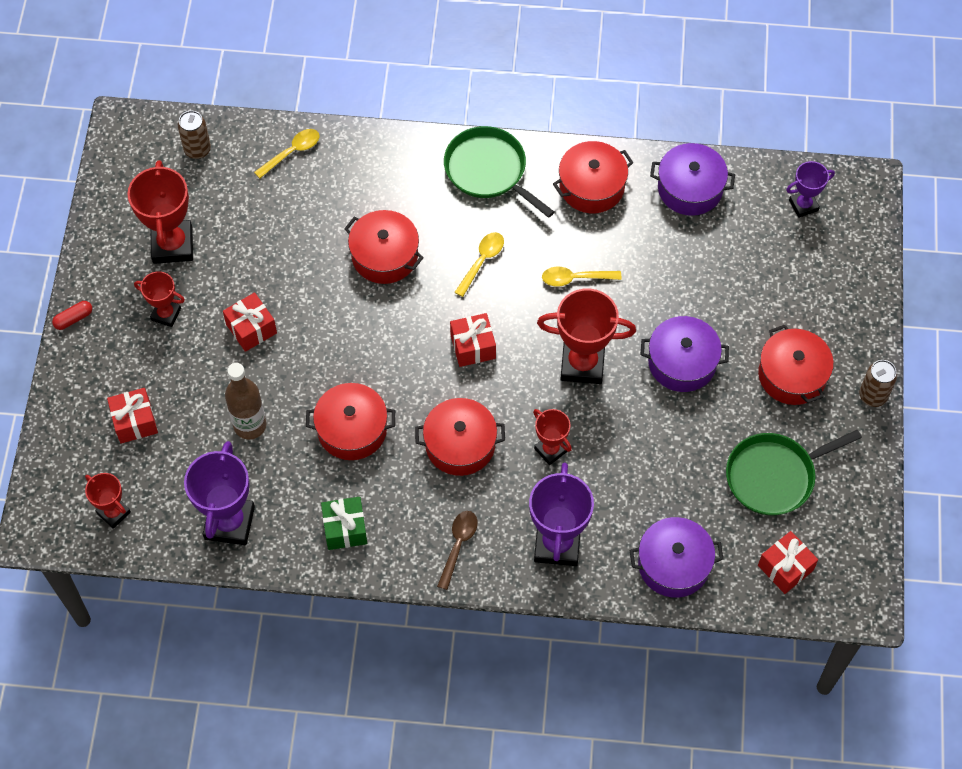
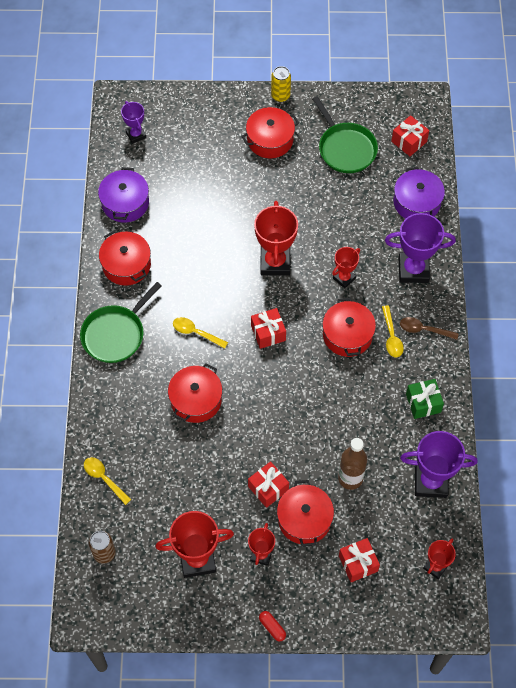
camera: 95 degrees left, 0 degrees up
red pot [306,383,395,460] -> red pot moved to [277,480,334,547]
yellow spoon [542,267,622,287] -> yellow spoon moved to [382,306,404,357]
purple pot [641,316,729,392] -> none
brown can [859,360,897,407] -> yellow can [271,66,291,102]

